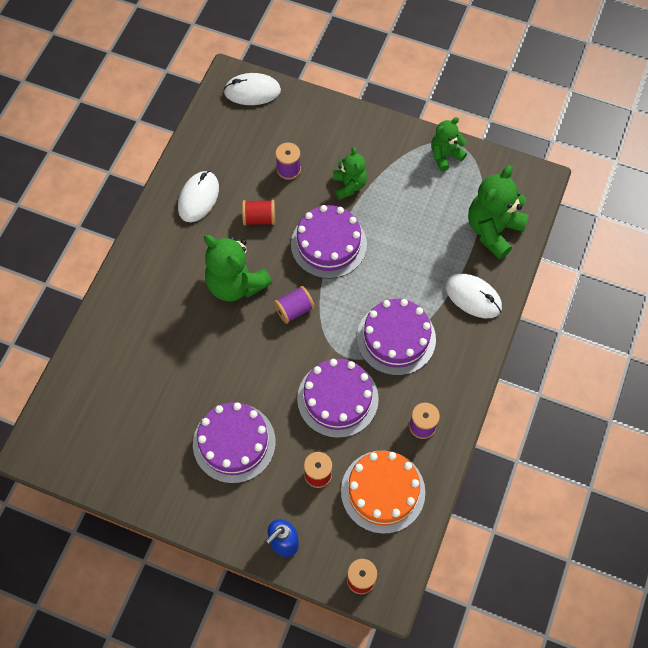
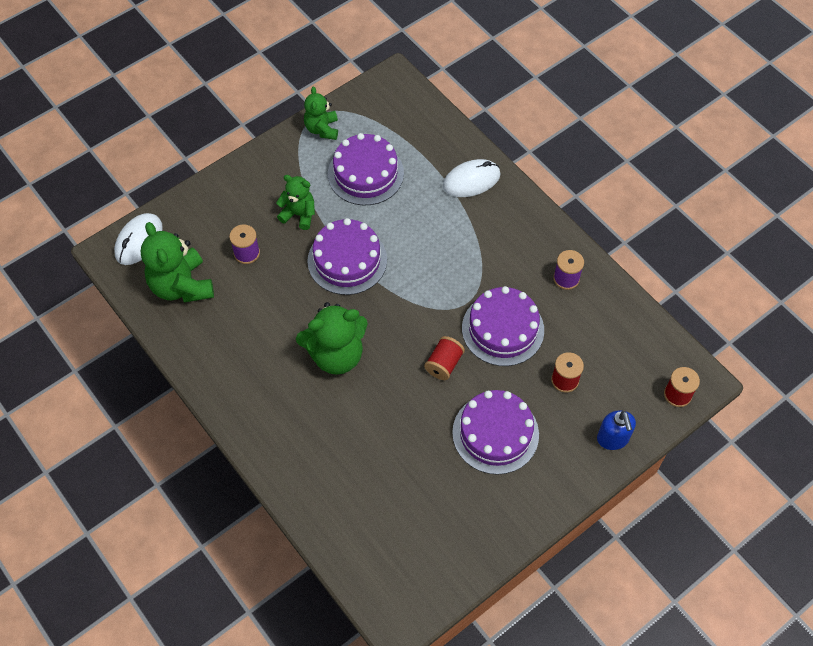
camera: 60 degrees left, 5 degrees down
white mouse [178,171,219,222] -> none
red spool [242,200,275,225] -> red spool moved to [424,336,465,380]
purple spool [274,286,315,324] -> none
orange cake [341,450,425,534] -> none
purple cake [357,299,436,376] -> purple cake moved to [328,133,404,205]
green teddy bear [468,165,529,260] -> green teddy bear moved to [141,222,214,303]

